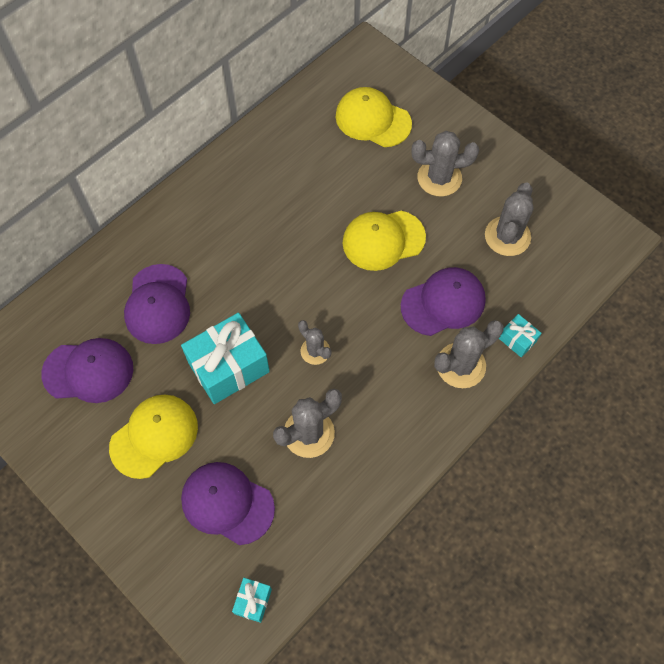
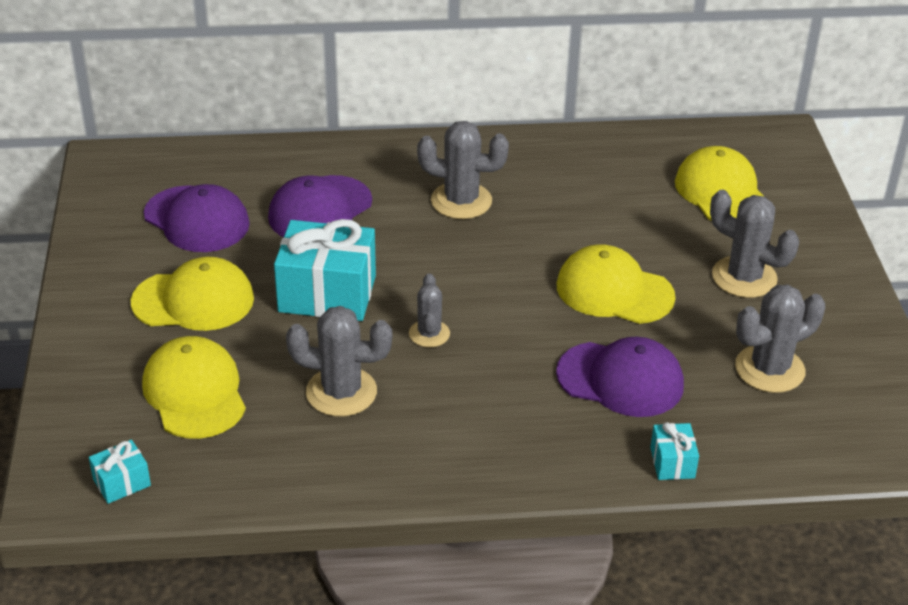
camera: 40 degrees right, 25 degrees down
purple cap [181,462,275,545] -> yellow cap [142,336,246,439]
grey cactus [434,320,503,388] -> grey cactus moved to [417,121,509,219]

